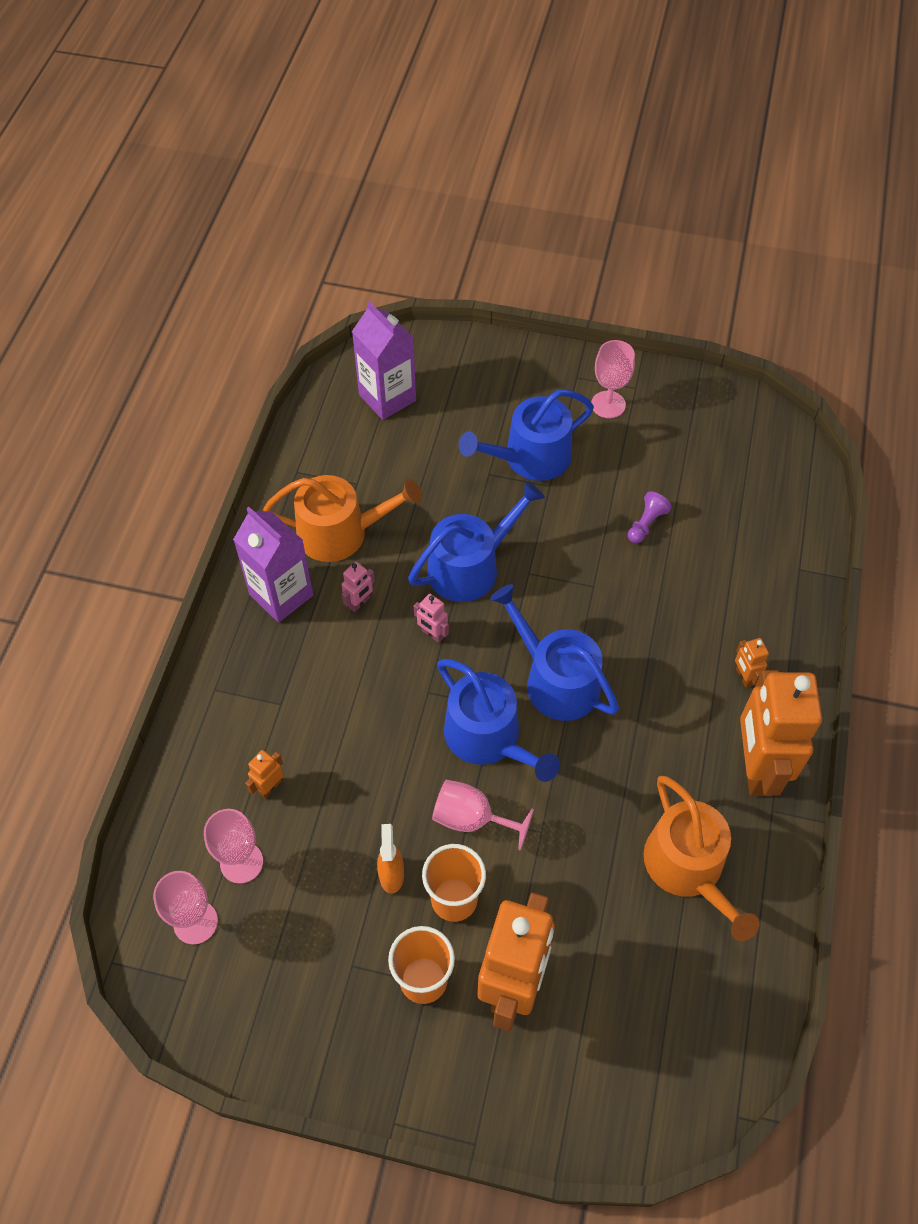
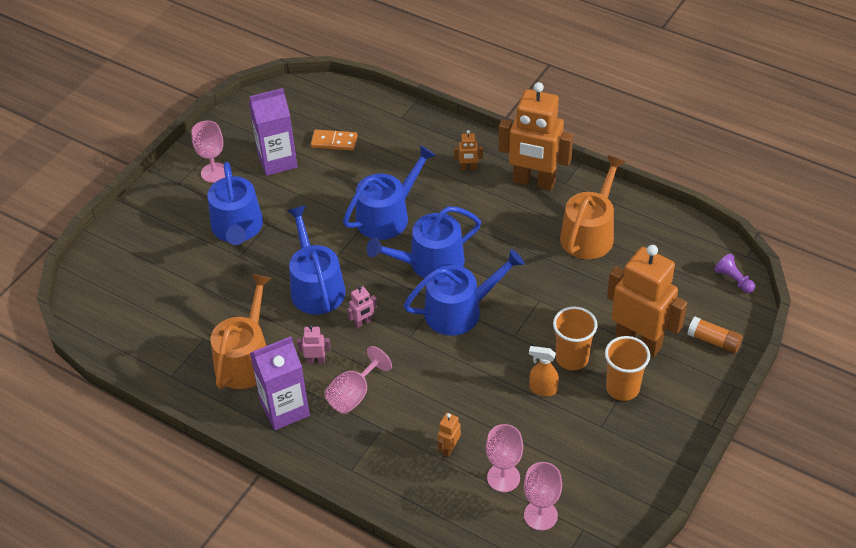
camera: 70 degrees left, 10 degrees down
orange robot [245,750,284,798] -> orange robot turned 60 degrees clockwise [438,413,461,457]
pink robot [341,562,375,612] -> pink robot turned 60 degrees counterclockwise [297,325,331,364]
purple carton [352,301,416,420] -> purple carton moved to [249,88,297,176]
pink goblet [432,780,534,850] -> pink goblet moved to [324,346,392,414]
purple pawn [628,491,672,543] -> purple pawn moved to [714,253,755,293]
orange watering can [643,776,759,941] -> orange watering can turned 60 degrees counterclockwise [560,156,625,259]
none -> orange domino [311,130,358,151]
none -> blue watering can [343,145,436,240]
none -> orange glue stick [687,317,743,353]

